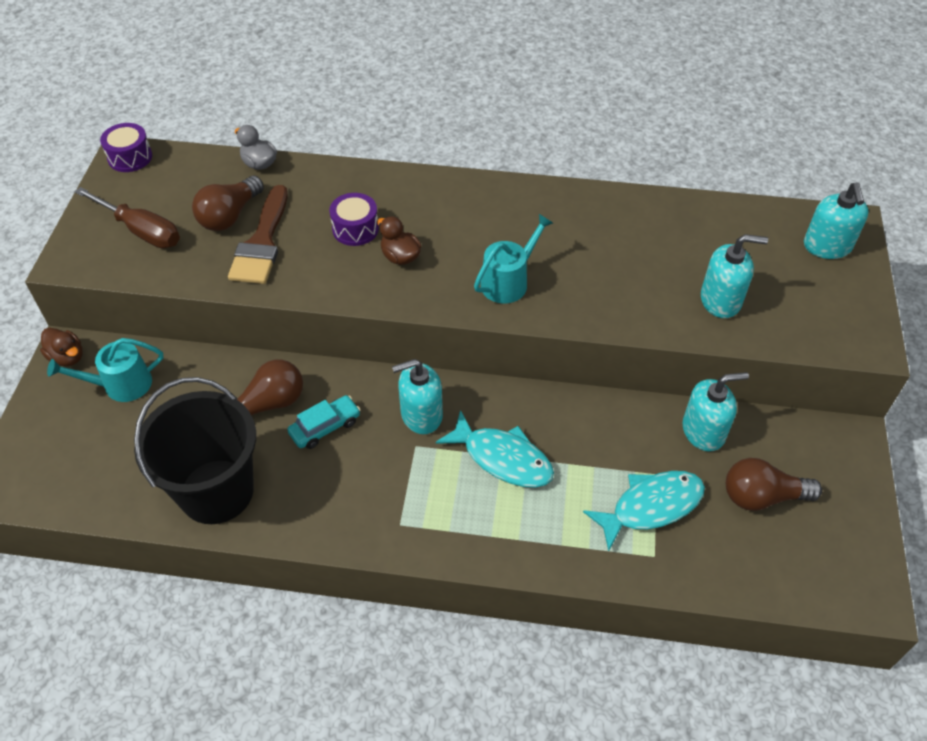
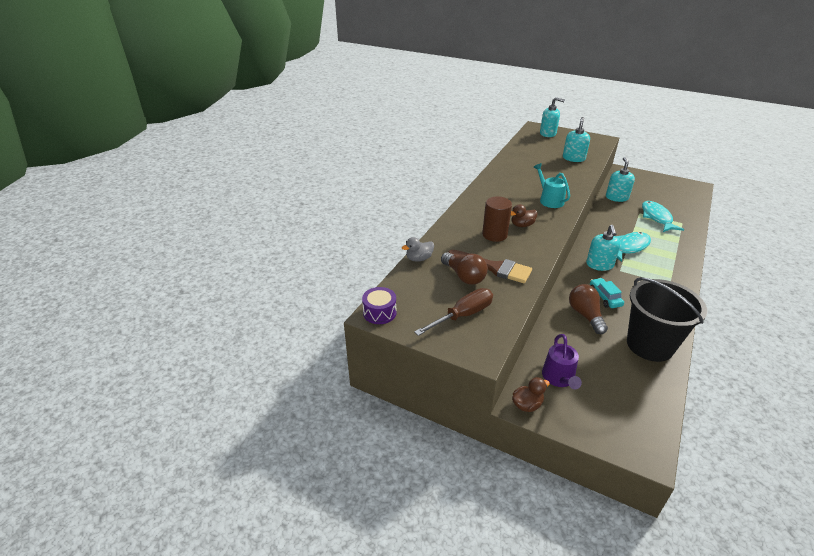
camera: 70 degrees left, 15 degrees down
turquoise watering can [47,338,163,402] -> purple watering can [542,334,582,389]
purple drum [329,193,379,246] -> brown cylinder [482,196,512,242]
brown light bulb [726,458,822,511] -> none

